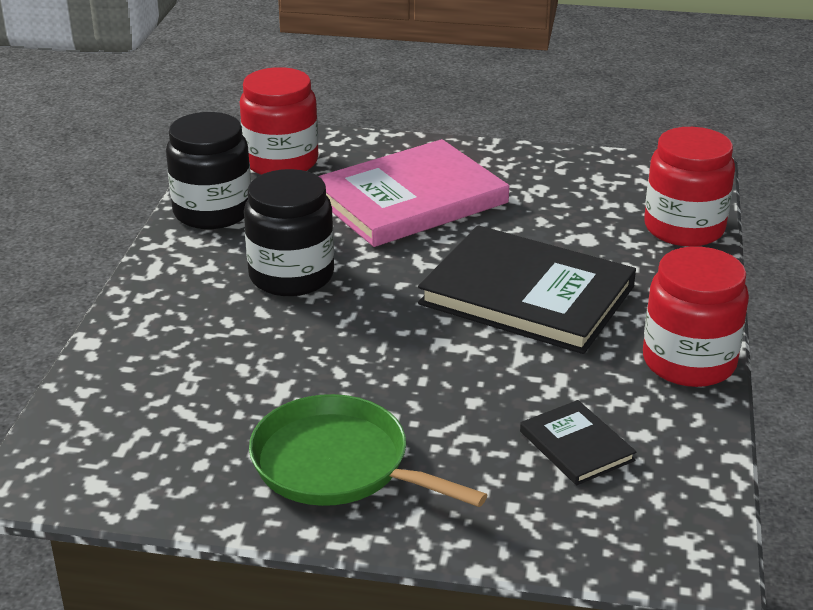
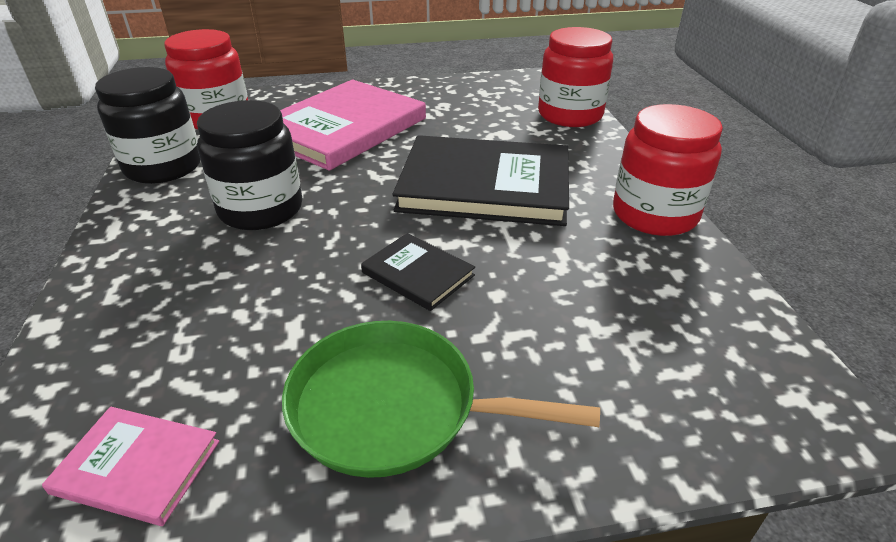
camera: 20 degrees left, 5 degrees up
black book [520,400,636,485] -> black book moved to [361,233,475,311]
none -> pink book [42,407,219,526]

